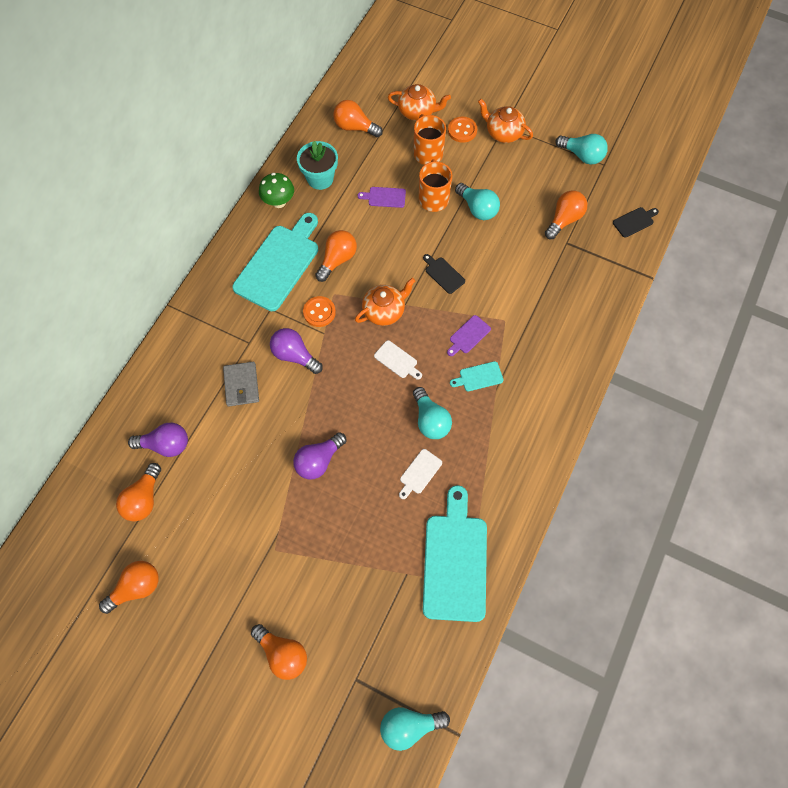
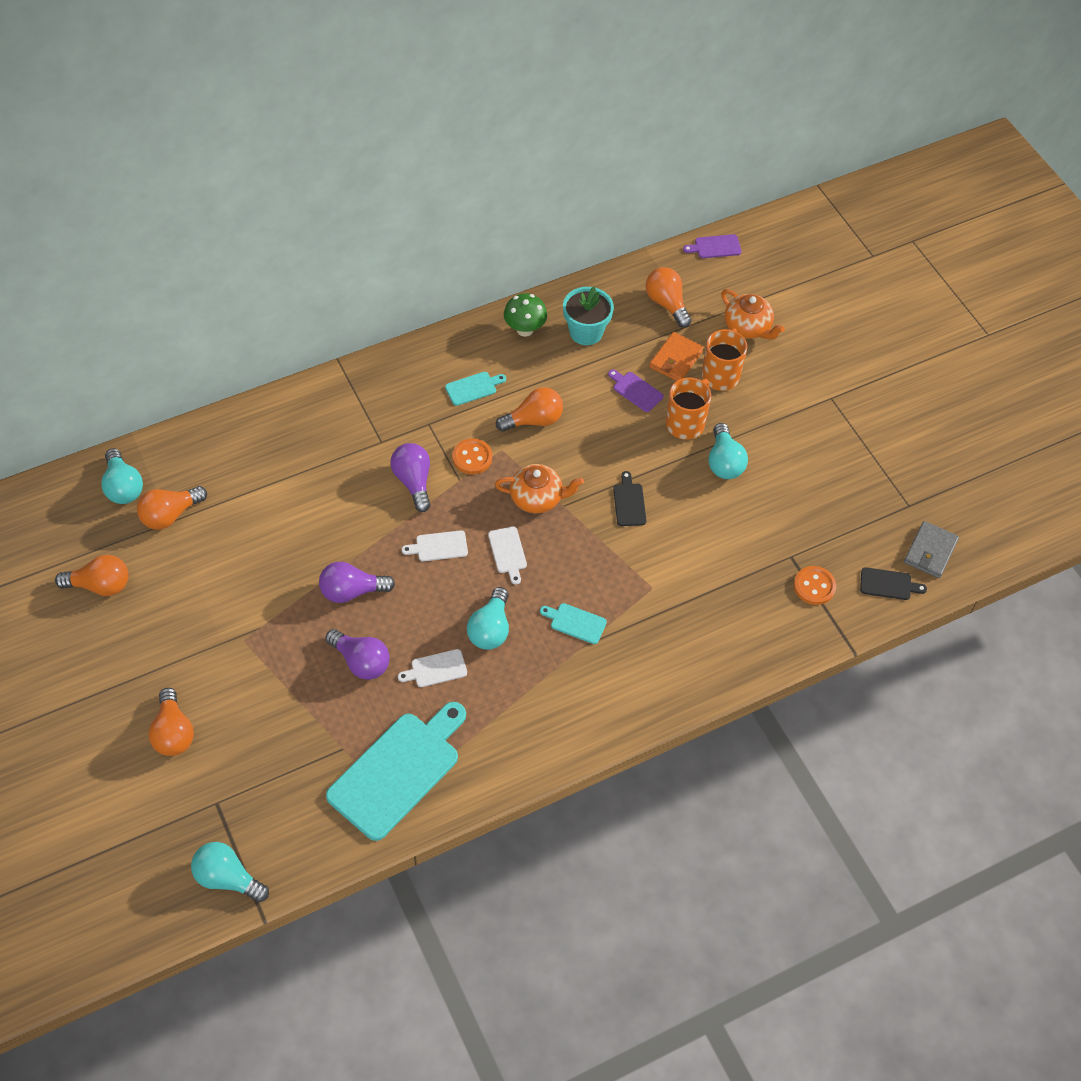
camera: 35 degrees right, 10 degrees down
purple light bulb [128,423,188,457] -> purple light bulb moved to [325,629,390,680]
grey wallet [223,362,259,407] -> grey wallet moved to [904,521,959,578]
turquoise cutting board [232,213,318,311] -> turquoise cutting board [445,372,506,406], size x0.43
purple cutting board [447,315,491,356] -> purple cutting board moved to [683,234,741,258]
orange button [448,117,477,143] -> orange button moved to [794,566,836,605]
orange teapot [478,99,533,143] -> none
orange light bulb [545,191,587,239] -> none
turquoise light bulb [555,134,608,164] -> turquoise light bulb moved to [101,448,143,504]
none -> white cutting board [402,530,468,561]
none -> orange wallet [649,332,704,381]

